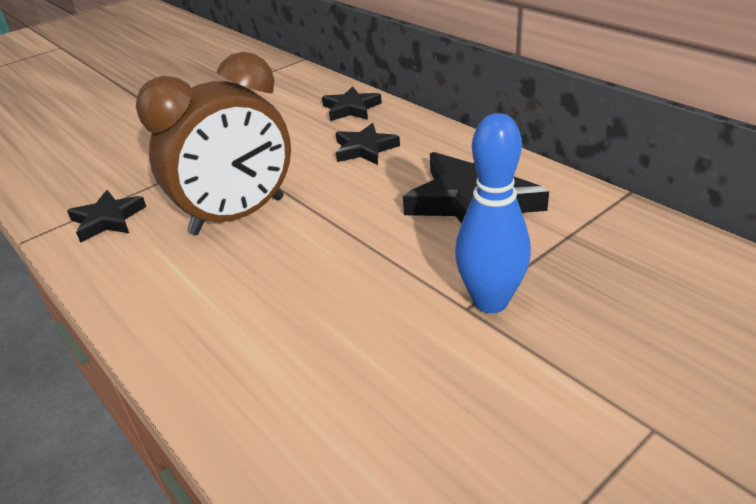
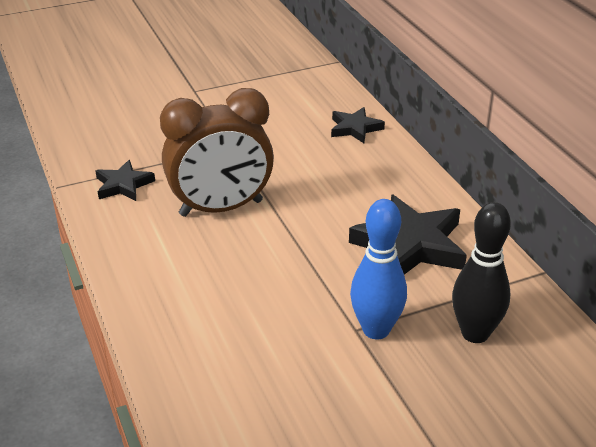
camera: 15 degrees right, 0 degrees up
black star [336,123,400,165] -> none
none -> black bowling pin [452,202,511,343]

